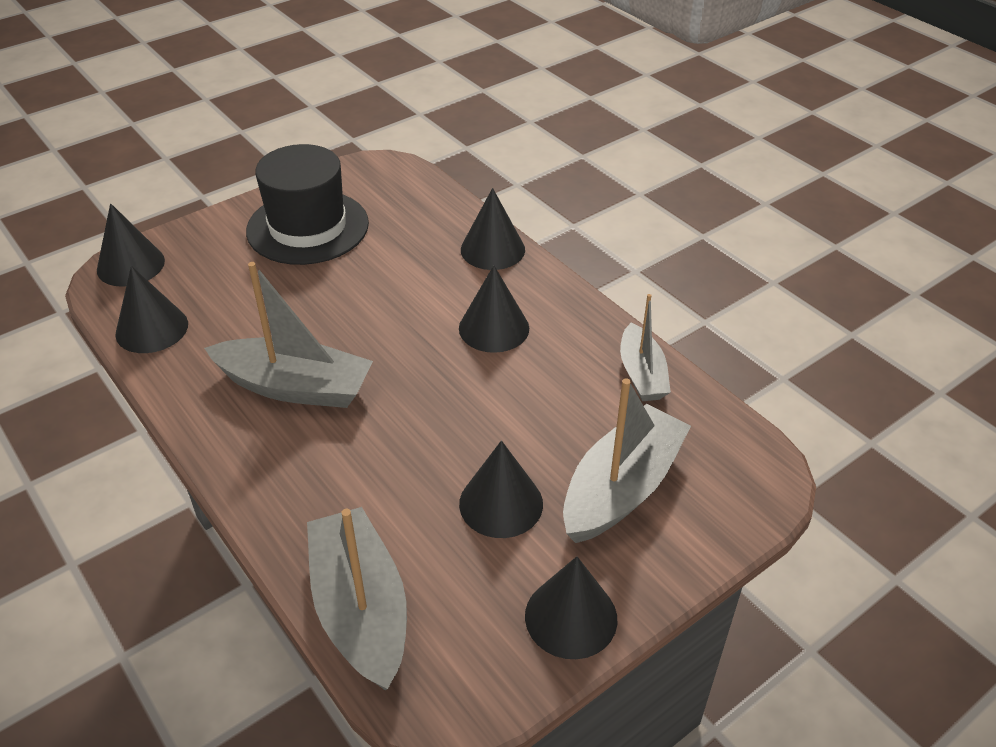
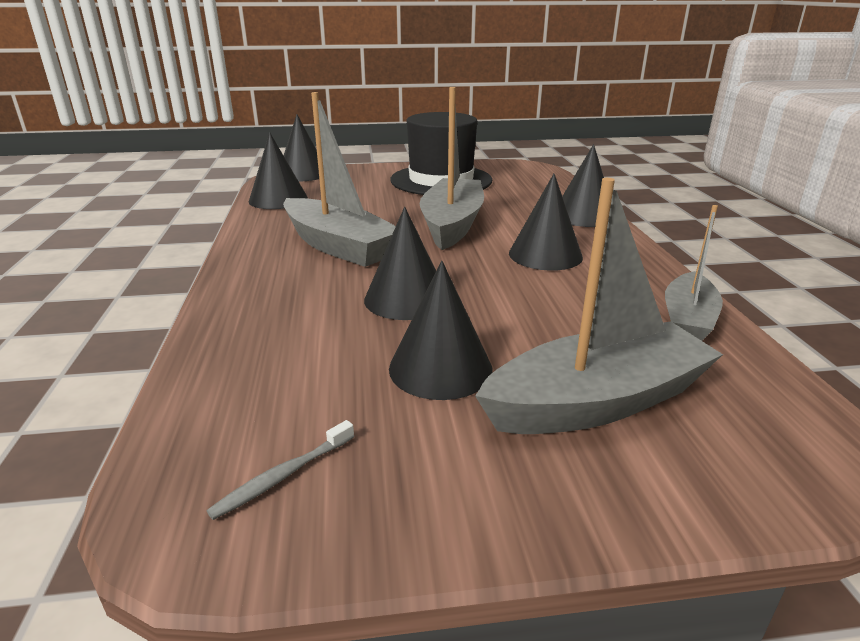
camera: 30 degrees right, 15 degrees down
grey boat [307,507,407,690] -> grey boat moved to [420,87,484,250]
black cone [525,556,617,659] -> black cone moved to [364,207,436,320]
none -> grey toothbrush [207,420,354,520]

